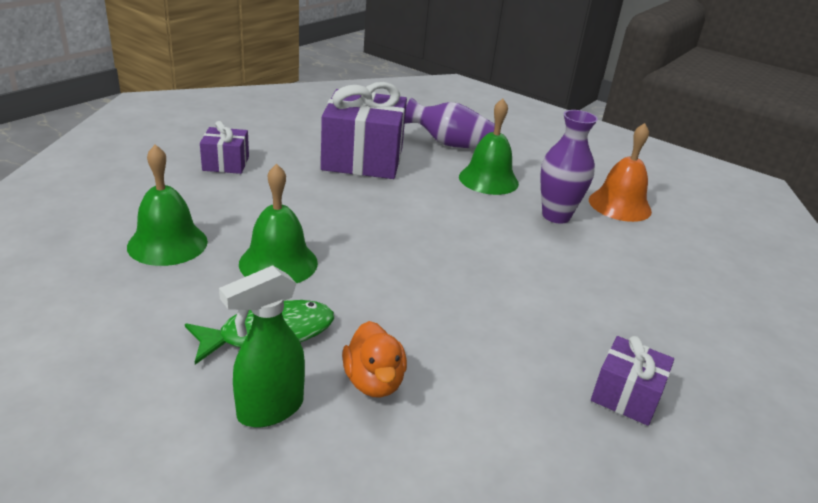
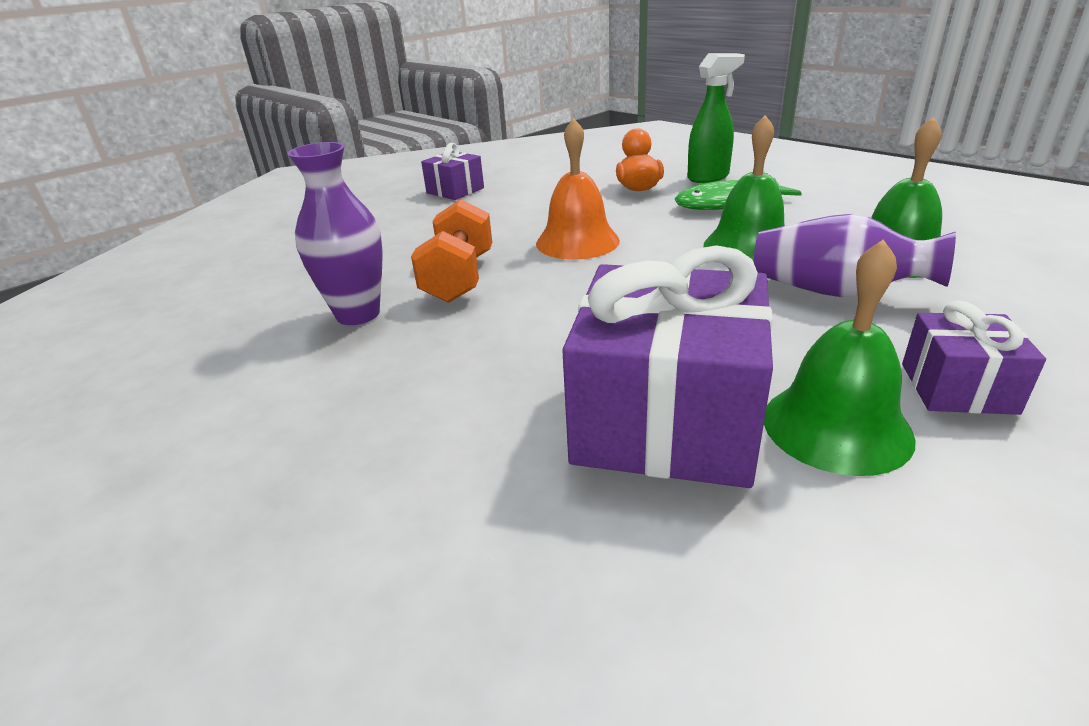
camera: 165 degrees left, 0 degrees up
purple vase [405,98,495,148] -> purple vase moved to [754,214,956,297]
green bell [459,99,519,195] -> green bell moved to [764,239,916,476]
orange bell [589,123,652,222] -> orange bell moved to [536,118,620,260]
none -> orange dumbbell [411,199,492,303]

